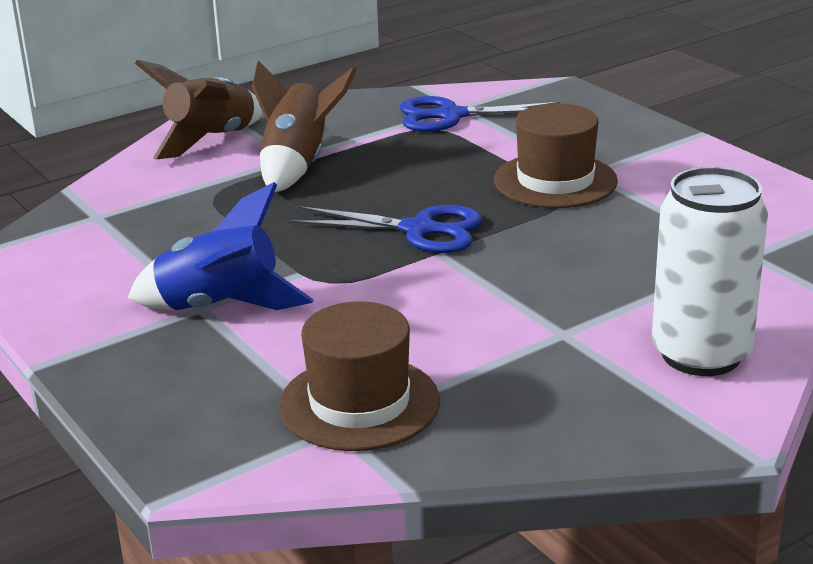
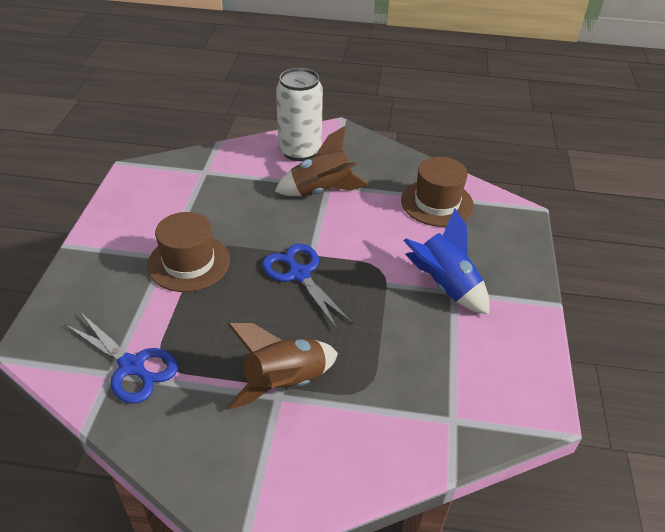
camera: 140 degrees left, 15 degrees up
brown rocket [135,60,263,160] -> brown rocket moved to [275,126,369,196]

